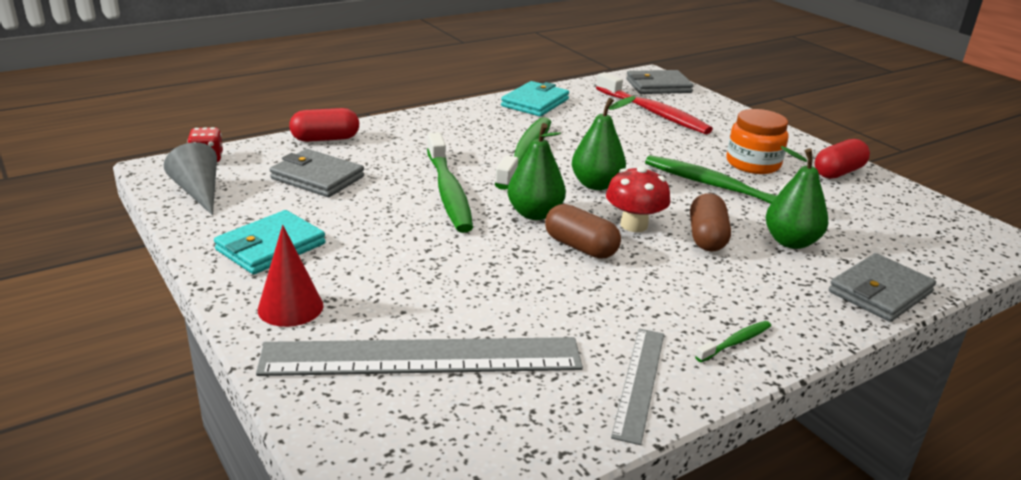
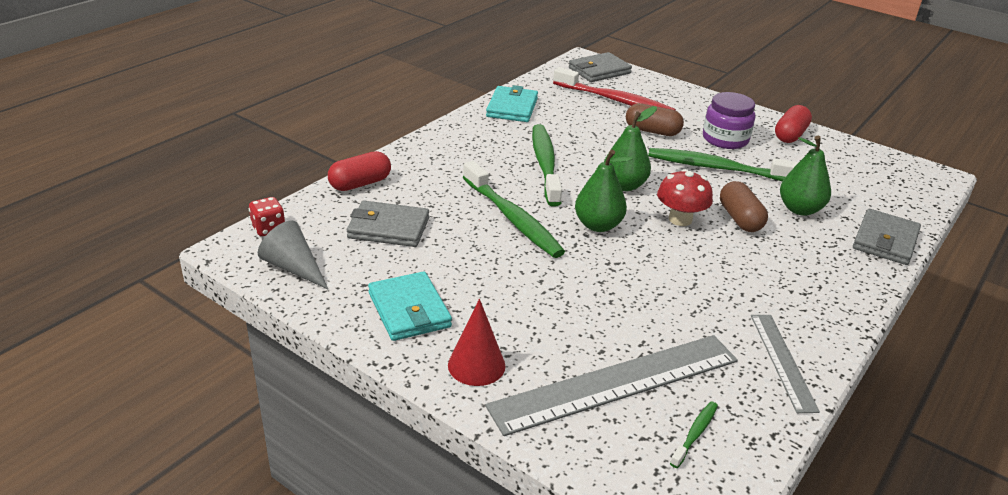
camera: 20 degrees left, 5 degrees up
turquoise wallet [214,210,326,274] -> turquoise wallet turned 45 degrees counterclockwise [368,271,452,341]
brown capsule [545,204,621,259] -> brown capsule moved to [626,103,684,136]
green toothbrush [695,321,771,362] -> green toothbrush moved to [670,401,718,468]
orange jar [726,109,788,174] -> purple jar [703,92,755,149]

